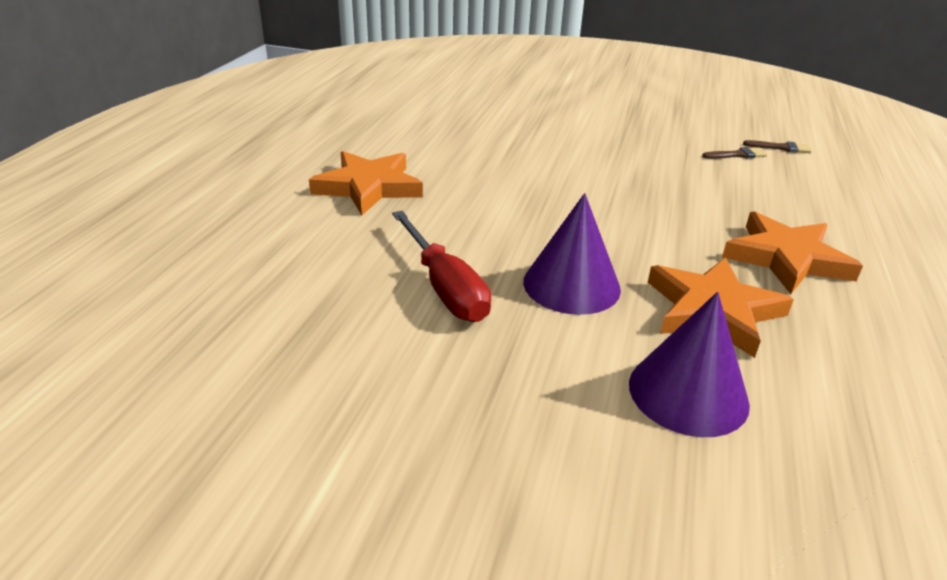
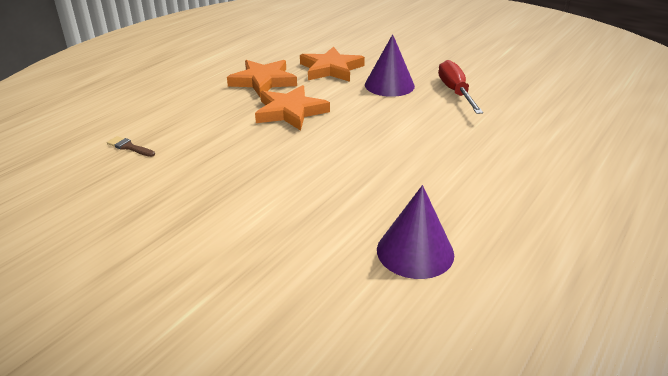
camera: 160 degrees left, 0 degrees up
orange star [309,151,423,215] -> orange star moved to [255,85,330,131]
purple cone [629,292,750,437] -> purple cone moved to [377,185,454,279]
brown brush [702,147,767,159] -> none

